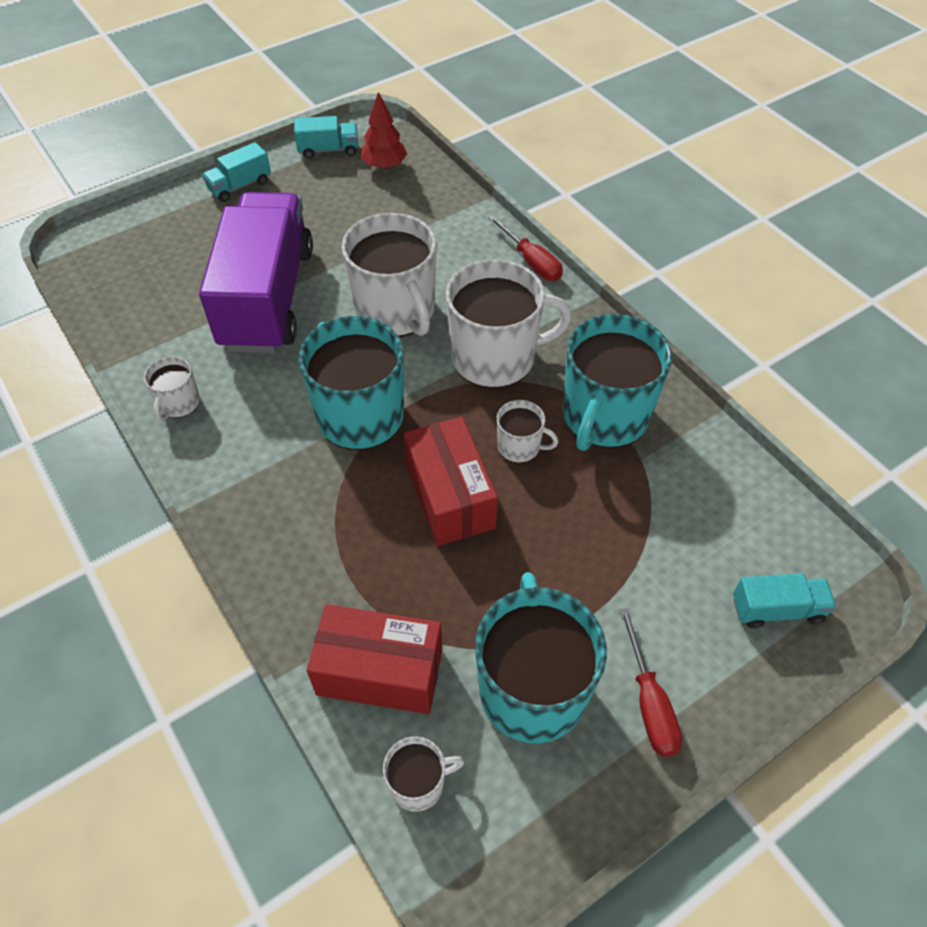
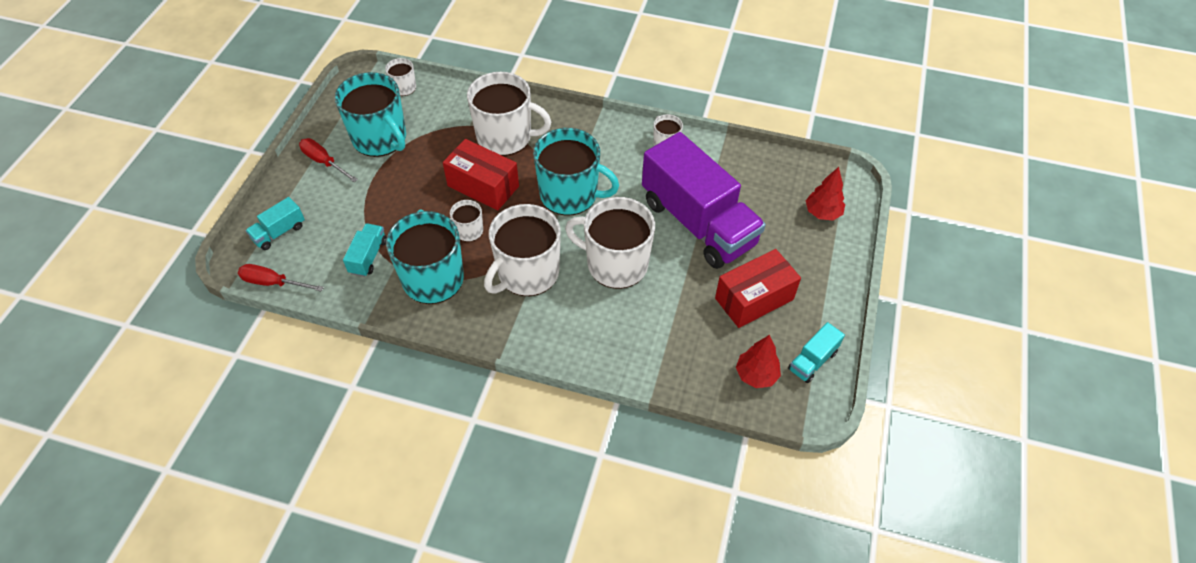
camera: 140 degrees right, 0 degrees up
turquoise truck [202,142,271,202] -> turquoise truck moved to [343,223,387,277]
red box [307,604,442,714] -> red box moved to [715,249,801,328]
red screwdriver [488,215,563,281] -> red screwdriver moved to [238,264,324,292]
none -> white mug [467,72,551,156]
none -> red tree [806,167,845,221]

